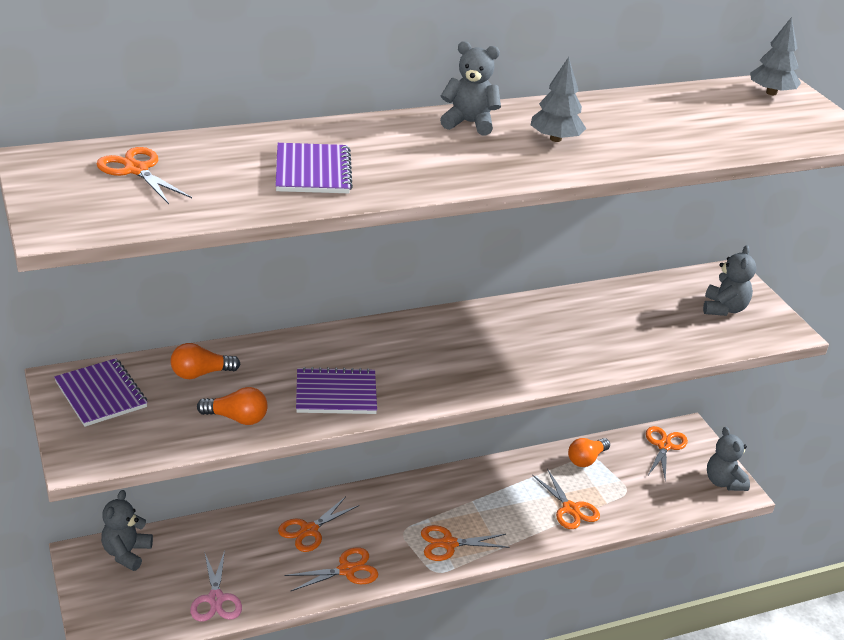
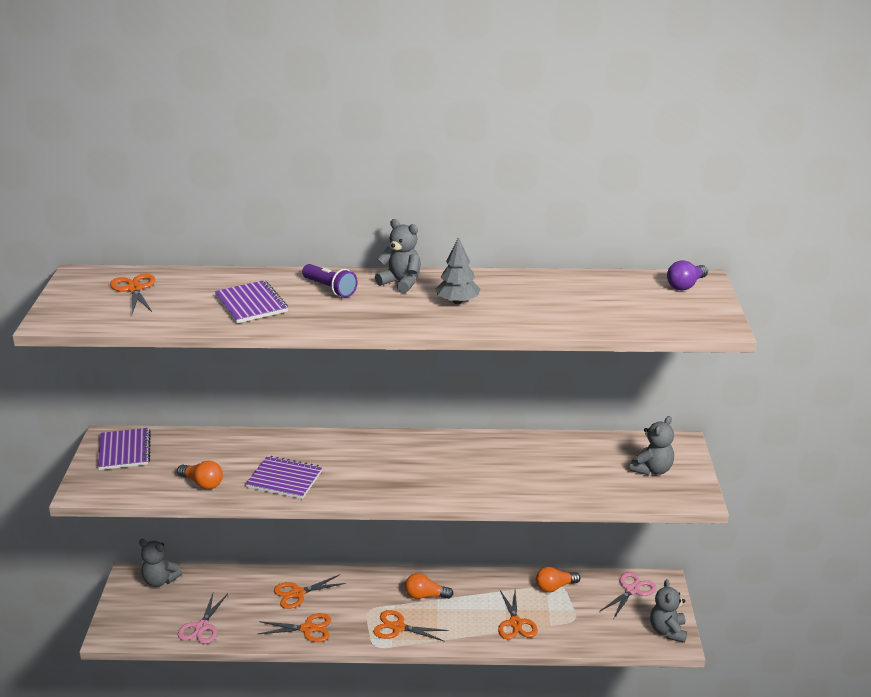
camera: 25 degrees right, 5 degrees down
grey teddy bear [101,490,153,571] -> grey teddy bear turned 105 degrees counterclockwise [139,539,182,587]
orange light bulb [171,343,240,379] -> orange light bulb moved to [405,573,453,599]
purple notebook [275,143,353,193] -> purple notebook turned 45 degrees counterclockwise [215,280,288,323]
orange scissors [646,426,688,481] -> pink scissors [600,572,656,619]
grey tree [750,17,801,95] -> purple light bulb [667,260,708,290]
none -> purple flashlight [302,264,358,297]

